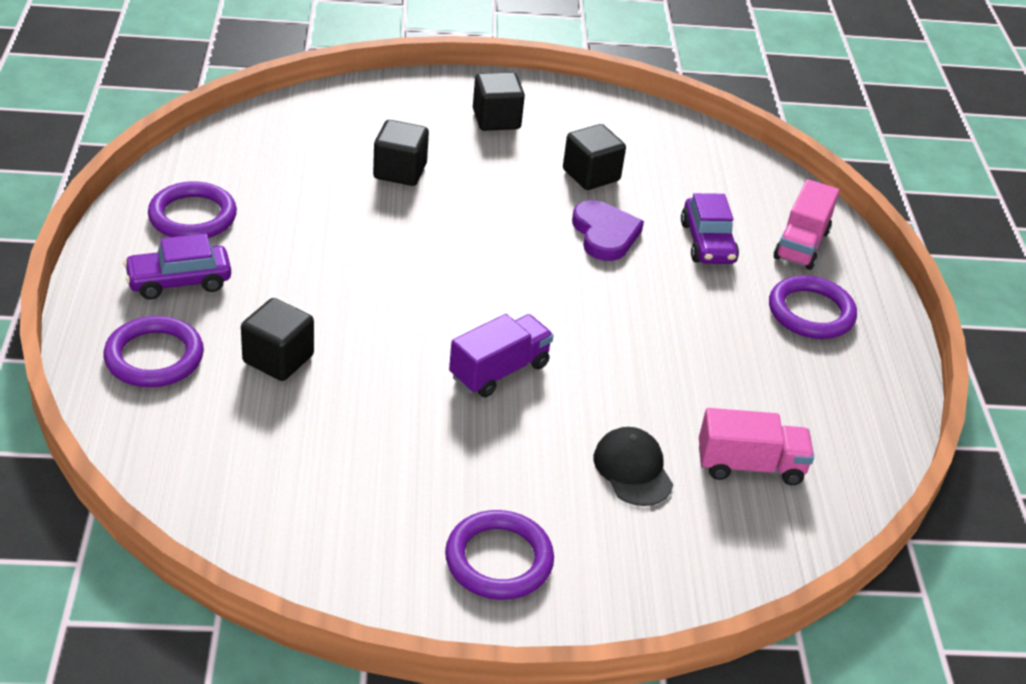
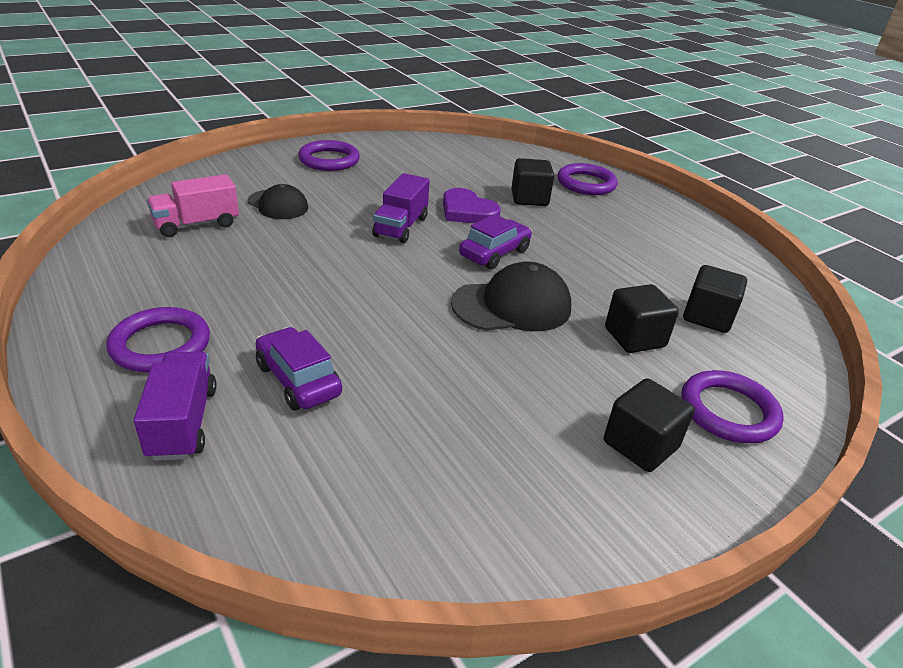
camera: 150 degrees right, 5 degrees down
purple car [123,233,231,299] -> purple car moved to [459,214,532,269]
purple ring [148,181,237,238] -> purple ring moved to [681,370,784,443]
black cube [563,124,626,190] -> black cube moved to [683,265,747,333]
purple heart [572,200,644,261] -> purple heart moved to [443,188,501,223]
pink truck [774,179,839,270] -> purple truck [134,351,217,461]
none -> black cap [451,262,571,331]

